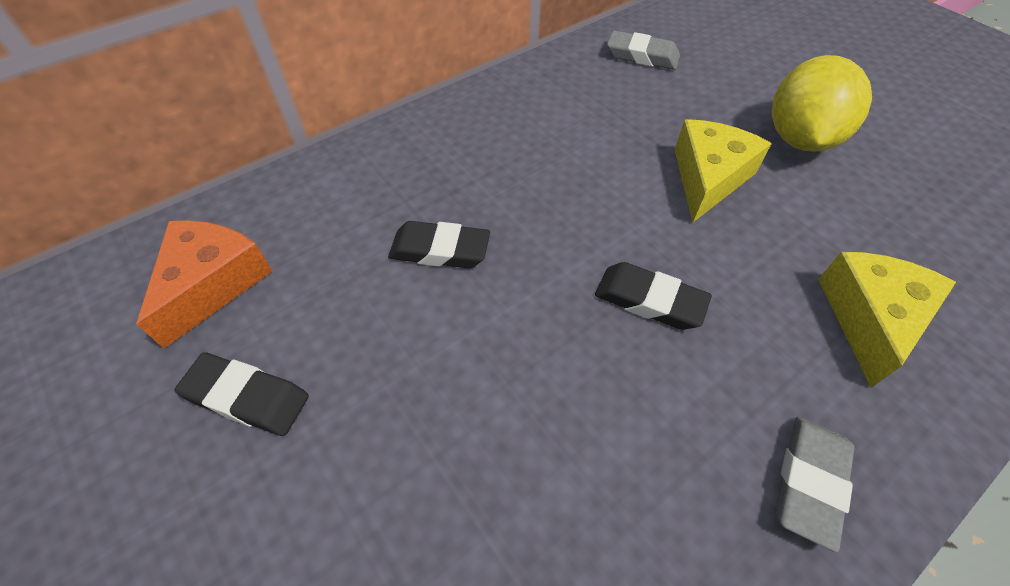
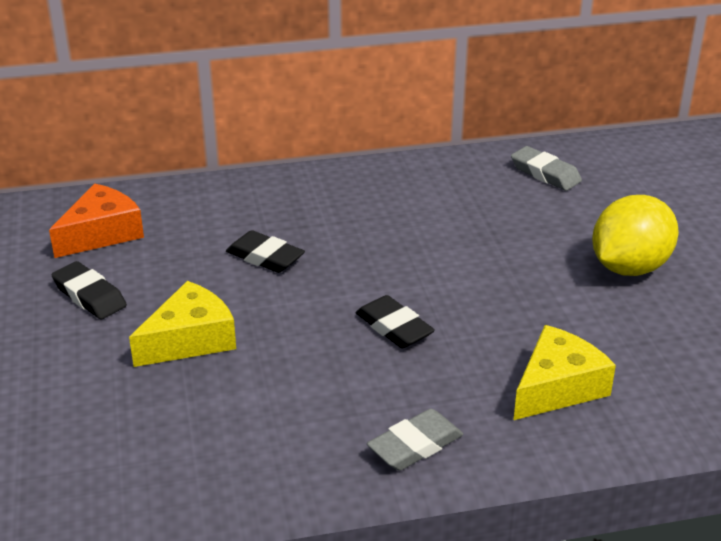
camera: 25 degrees right, 20 degrees down
yellow cheese [674,119,772,222] -> yellow cheese moved to [129,281,236,367]

